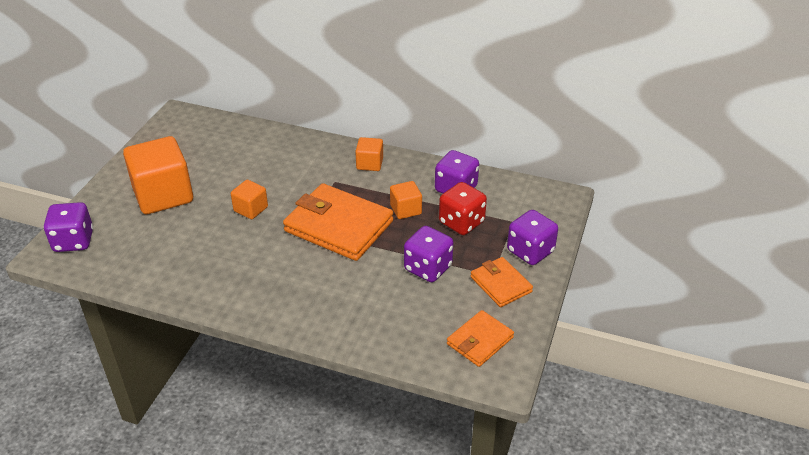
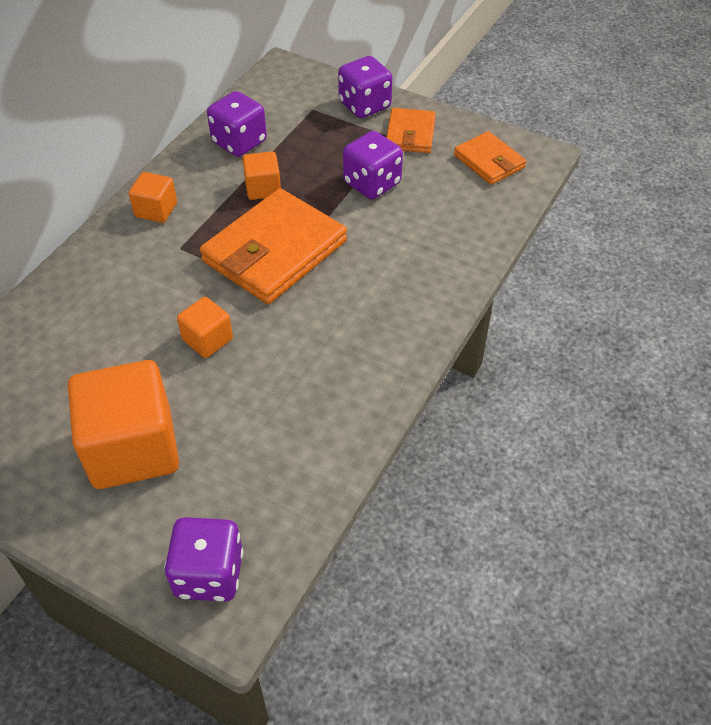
camera: 80 degrees left, 10 degrees up
red dice [439,182,487,235] -> none
orange wallet [471,257,533,307] -> orange wallet turned 60 degrees counterclockwise [386,108,436,153]

